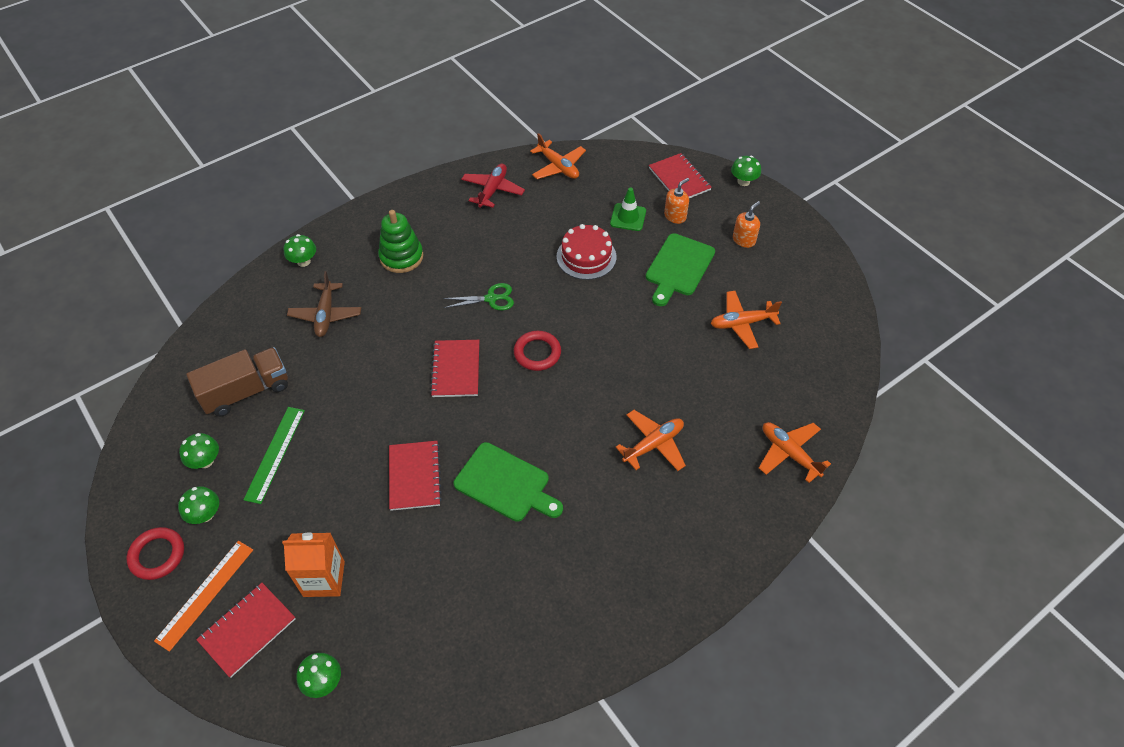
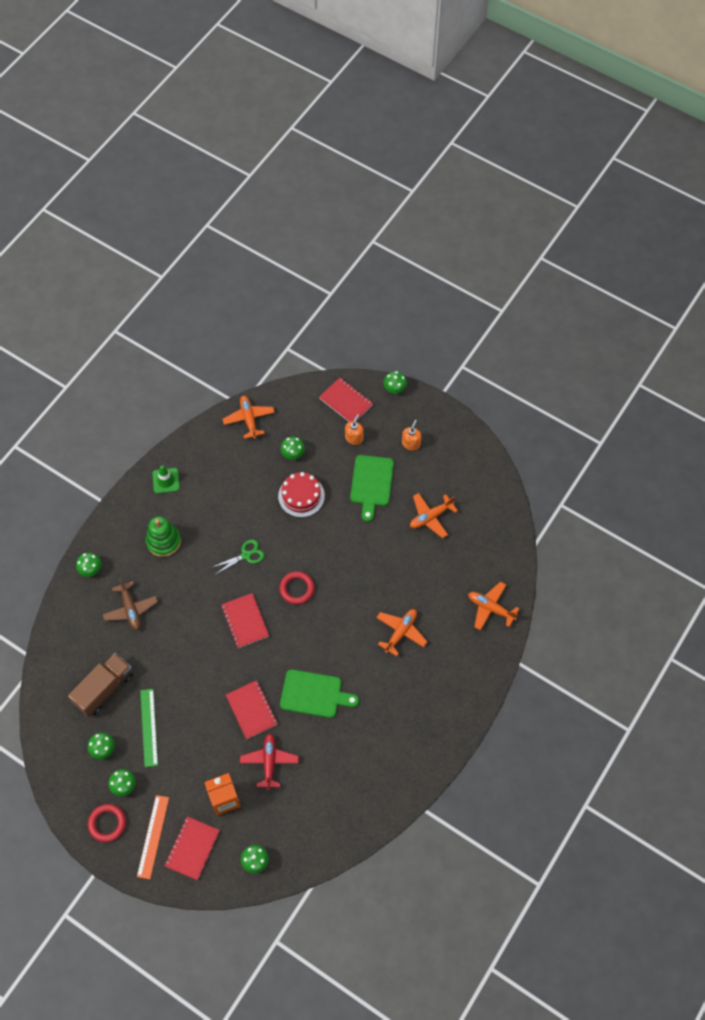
camera: 20 degrees left, 10 degrees up
red plane [461,163,525,209] -> red plane moved to [240,734,299,790]
orange plane [530,133,586,179] -> orange plane turned 135 degrees counterclockwise [222,396,275,439]
green traffic cone [610,187,646,231] -> green traffic cone moved to [152,465,180,494]
none -> green mushroom [281,437,305,460]

